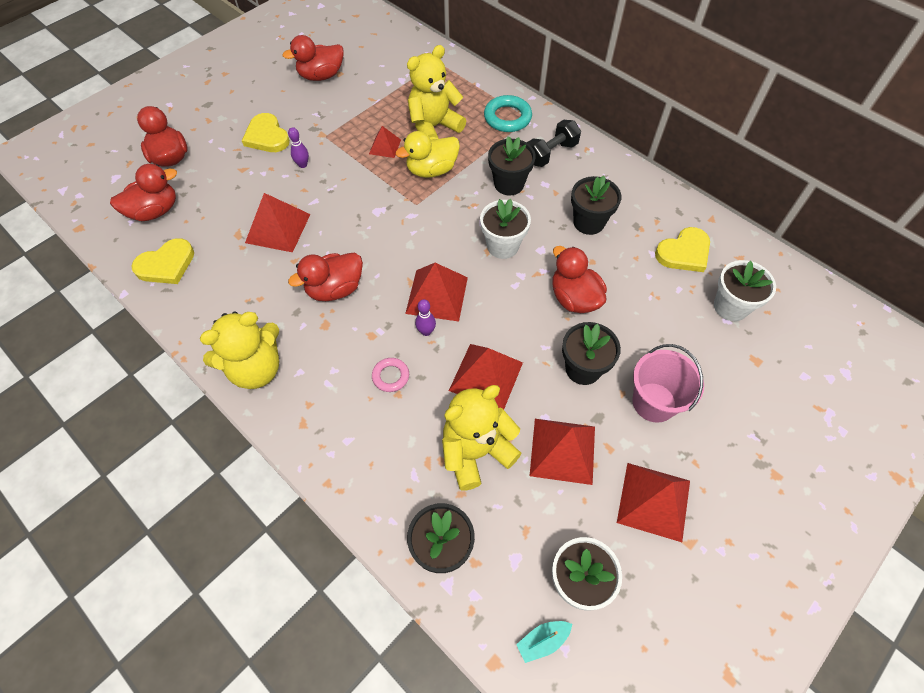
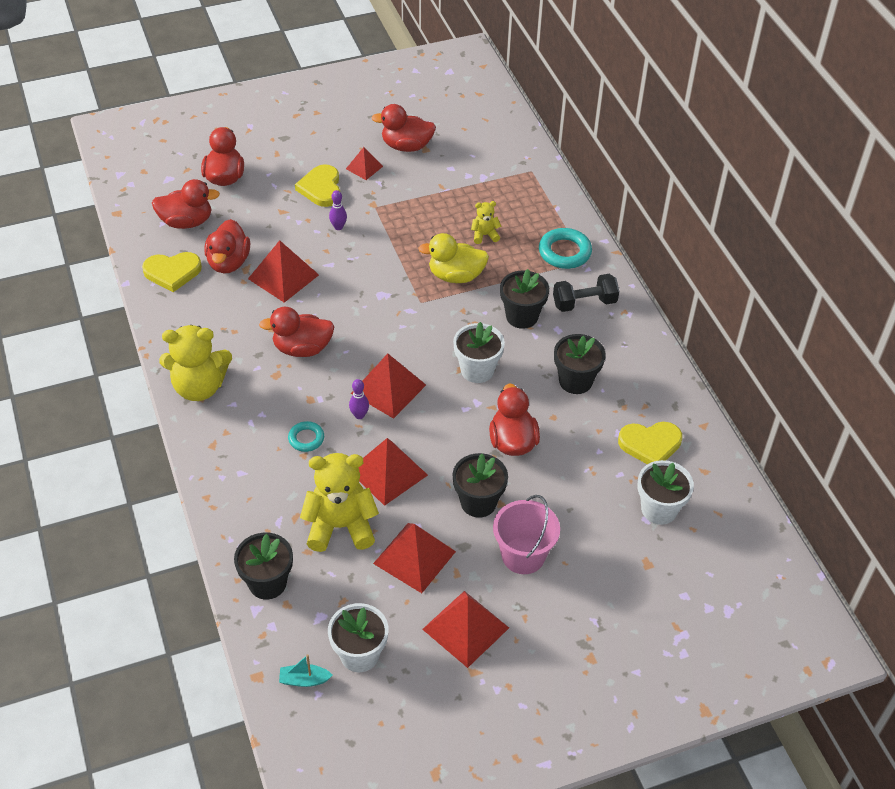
camera: 25 degrees right, 10 degrees down
red pyramid [369,126,401,158] -> red pyramid moved to [346,147,383,180]
pink ring [372,358,409,392] -> turquoise ring [288,421,324,452]
yellow teddy bear [407,45,466,138] -> yellow teddy bear [471,201,501,244], size x0.48
none -> red duck [204,219,250,273]

